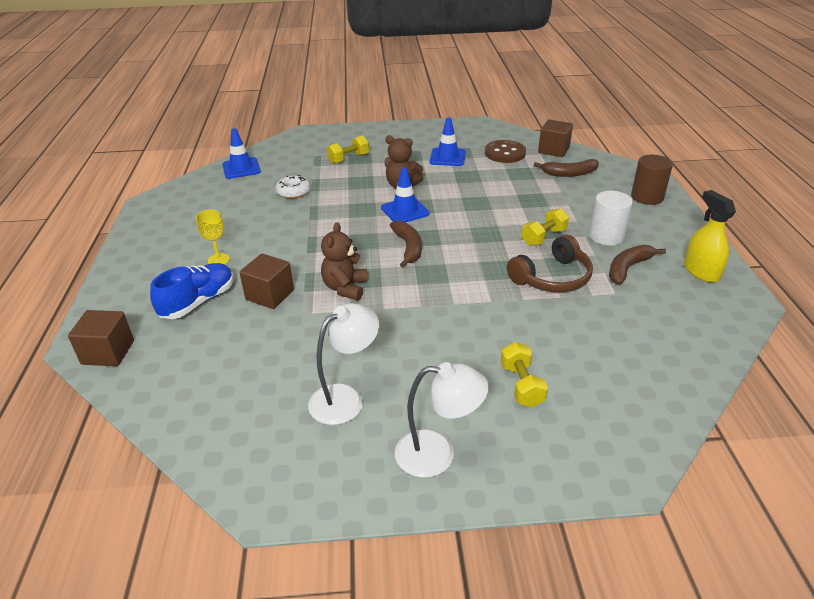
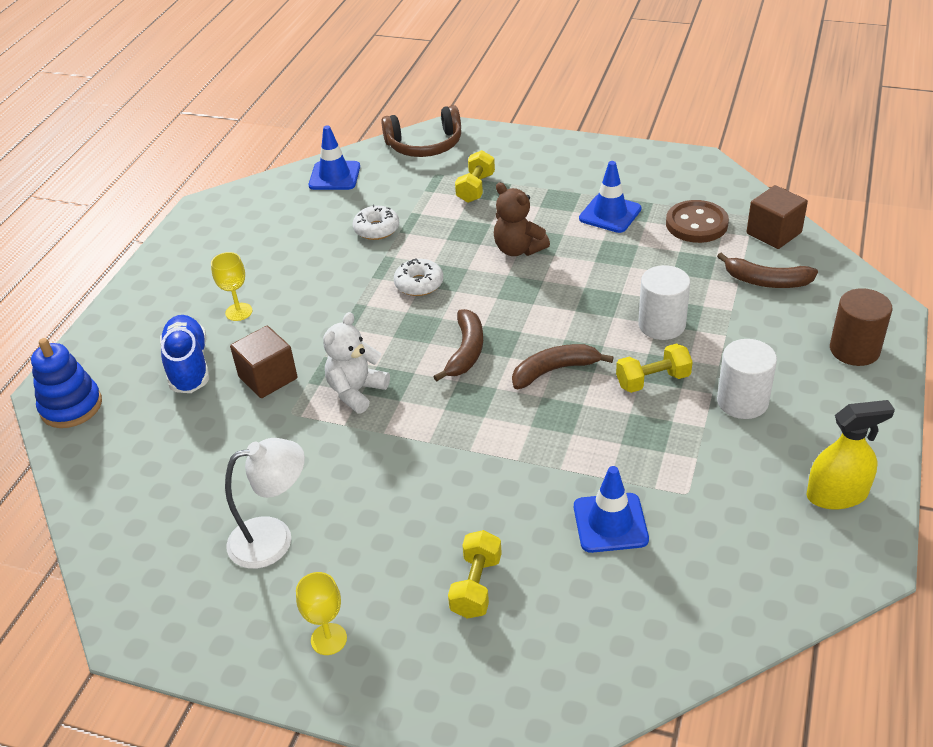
camera: 25 degrees right, 5 degrees up
brown cube [68,310,134,366] -> blue stacking toy [31,338,102,428]
blue shoe [150,263,234,319] -> blue shoe turned 75 degrees counterclockwise [160,315,209,393]
brown teddy bear [321,222,368,300] -> white teddy bear [323,312,390,413]
yellow dumbbell [326,135,369,164] -> yellow dumbbell turned 60 degrees counterclockwise [455,150,495,203]
blue traffic cone [381,167,430,223] -> blue traffic cone moved to [574,466,649,553]
white lamp [395,362,489,478] -> yellow goblet [296,572,347,655]
brown headphones [507,235,593,293] -> brown headphones moved to [381,105,461,157]
brown banana [609,245,666,285] -> brown banana moved to [512,344,614,389]
yellow spray bottle [684,190,736,283] -> yellow spray bottle turned 75 degrees clockwise [807,400,895,510]
none -> white donut [394,258,443,296]
none -> white cylinder [638,265,690,340]

